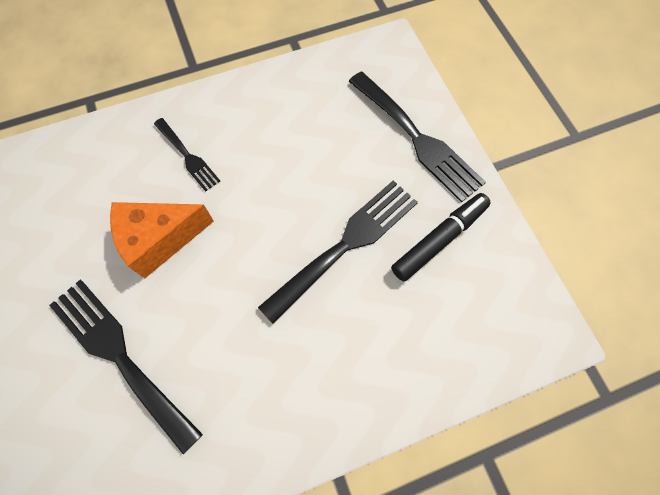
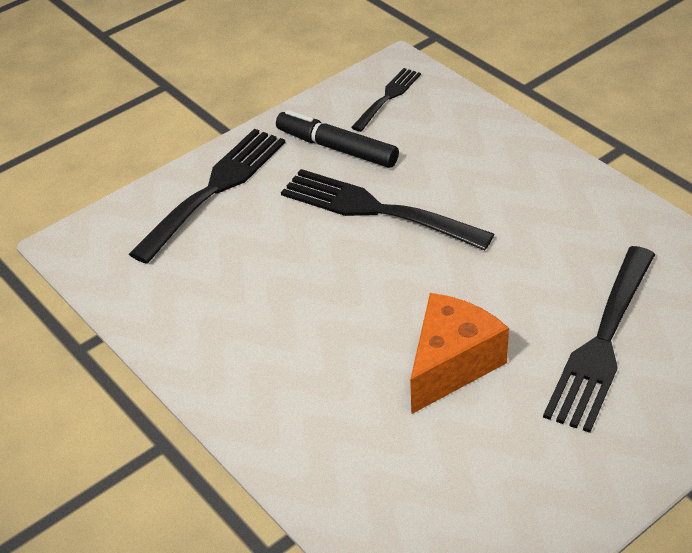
camera: 105 degrees left, 25 degrees down
orange cheese [110,202,214,278] -> orange cheese turned 105 degrees counterclockwise [410,293,509,414]
black fork [154,118,220,192] -> black fork moved to [351,68,421,132]

